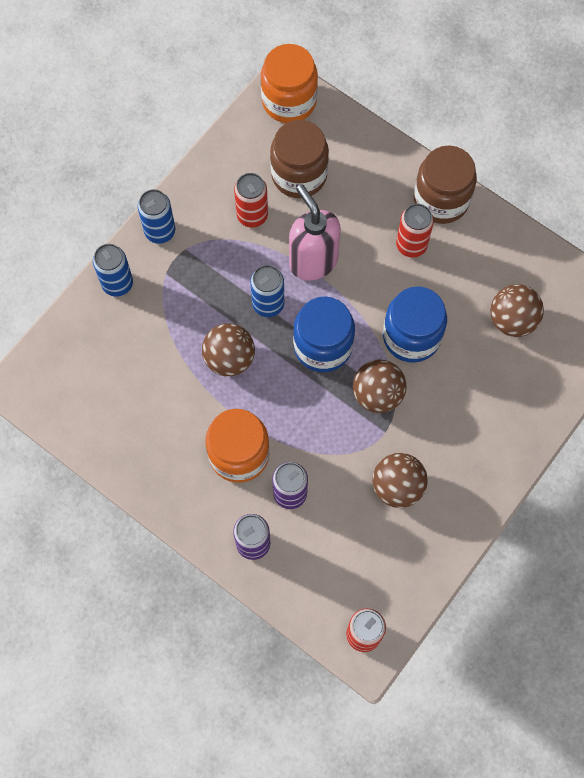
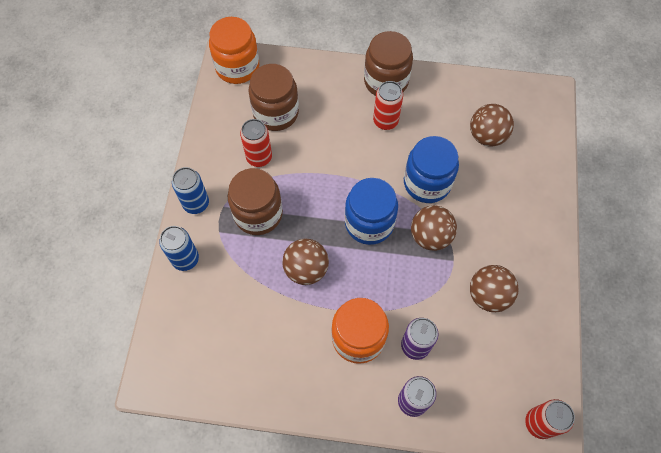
camera: 30 degrees left, 5 degrees down
blue can [250,265,284,317] -> none
pink soap dispenser [289,185,341,281] -> none
none -> brown jar [228,168,283,235]

